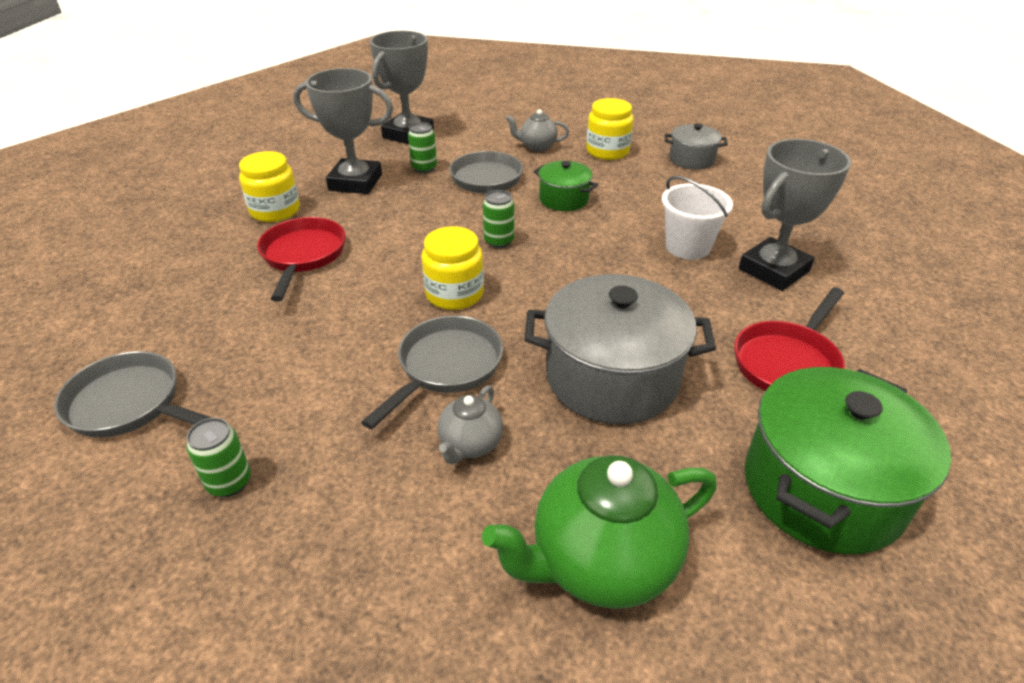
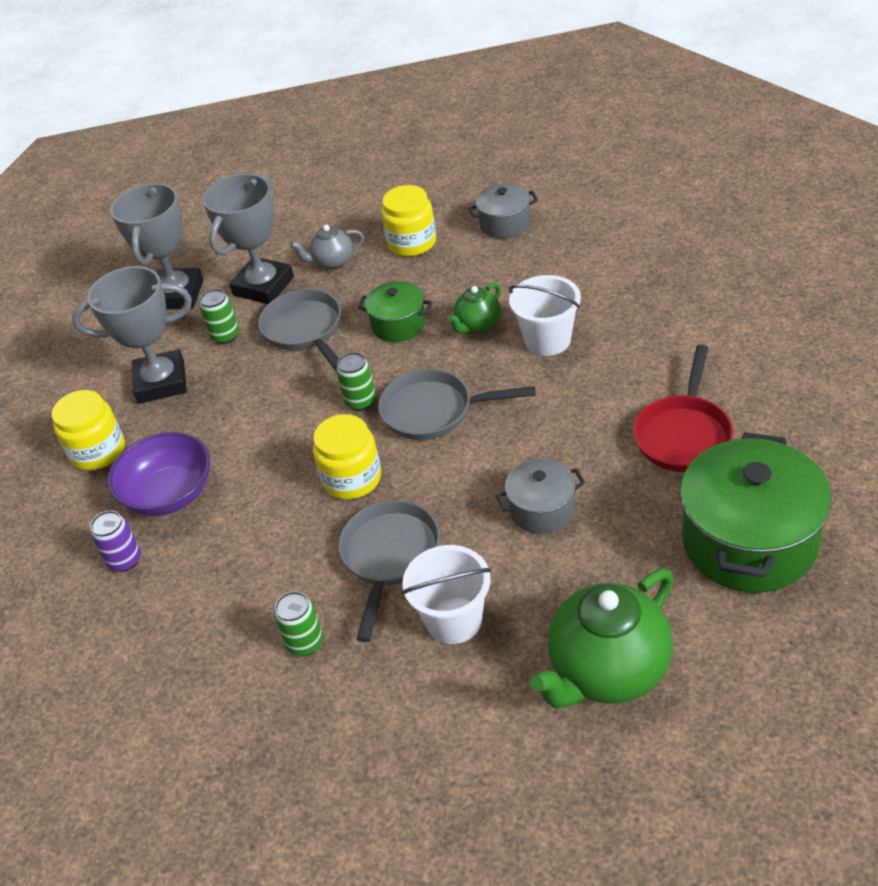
camera: 15 degrees left, 5 degrees up
grey pan [54,351,212,438] -> grey pan moved to [378,369,535,440]
green can [186,418,251,497] -> green can moved to [274,591,323,656]
red pan [257,217,346,302] -> purple bowl [108,432,210,516]
grey teapot [438,385,503,464] -> white bucket [402,545,491,644]
grey pot [524,274,716,424] -> grey pot [496,458,585,534], size x0.52
grey trophy [739,139,851,291] -> grey trophy moved to [203,174,294,304]
none -> purple can [90,510,141,572]
none -> green teapot [448,283,501,334]

